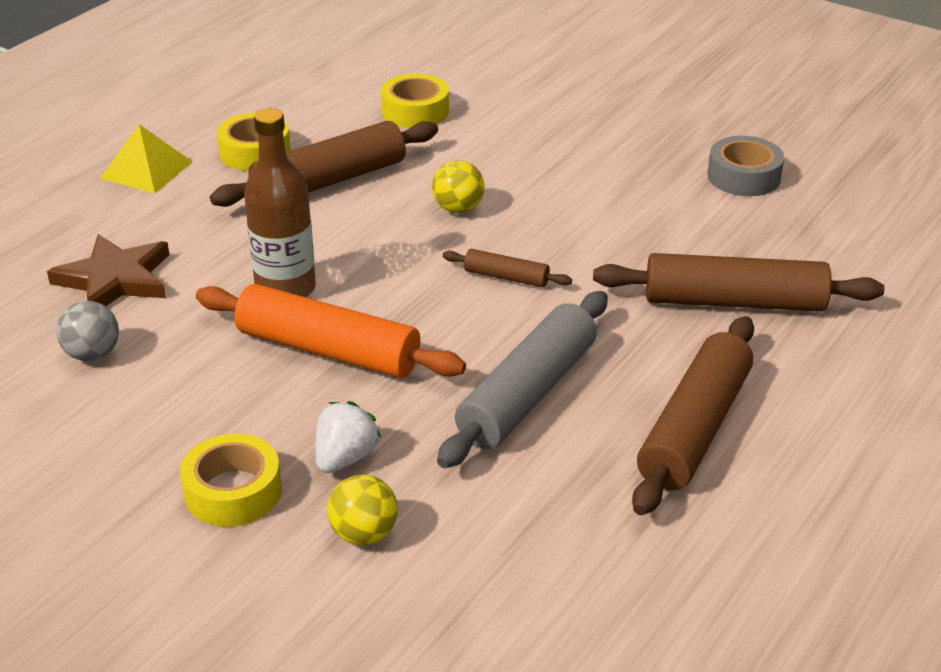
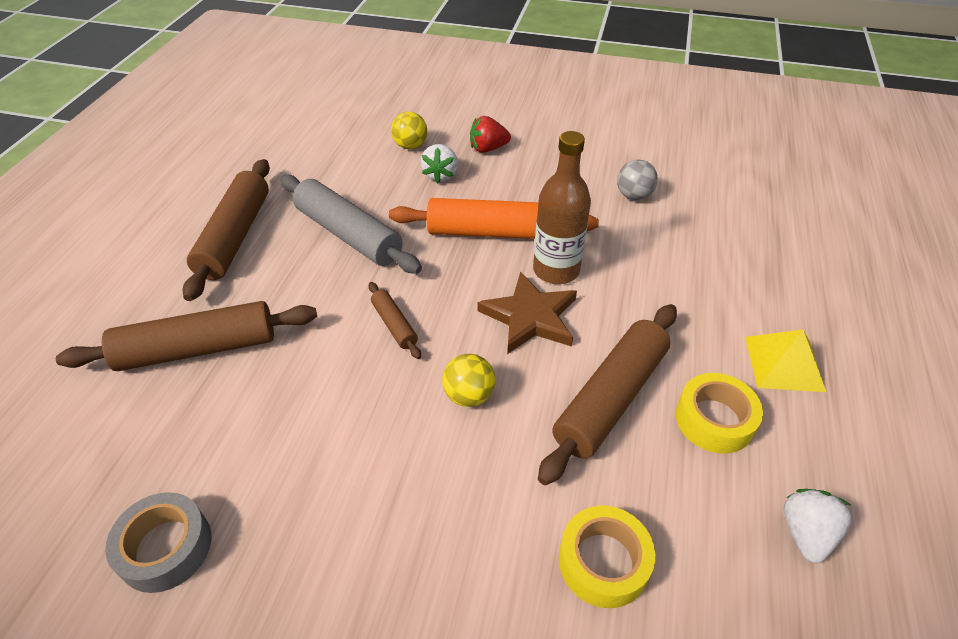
camera: 160 degrees right, 10 degrees up
brown star [47,234,169,306] -> brown star moved to [478,271,577,354]
yellow tape [180,434,282,527] -> red strawberry [470,116,511,153]
grey rolling pin [437,291,608,468] -> grey rolling pin turned 60 degrees counterclockwise [280,175,422,274]
brown rolling pin [443,249,572,287] -> brown rolling pin turned 60 degrees clockwise [369,282,421,359]
none -> white strawberry [783,489,851,563]

